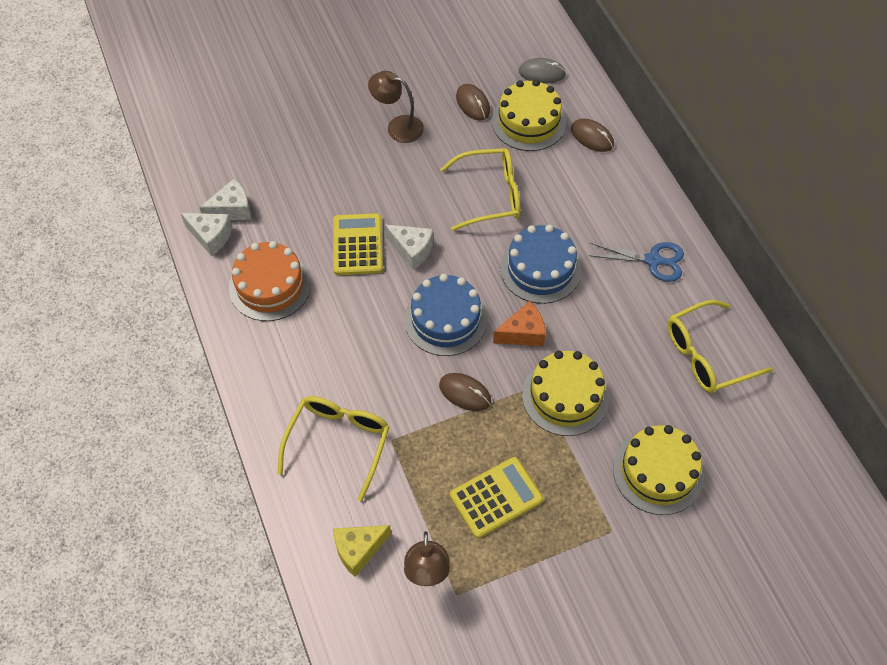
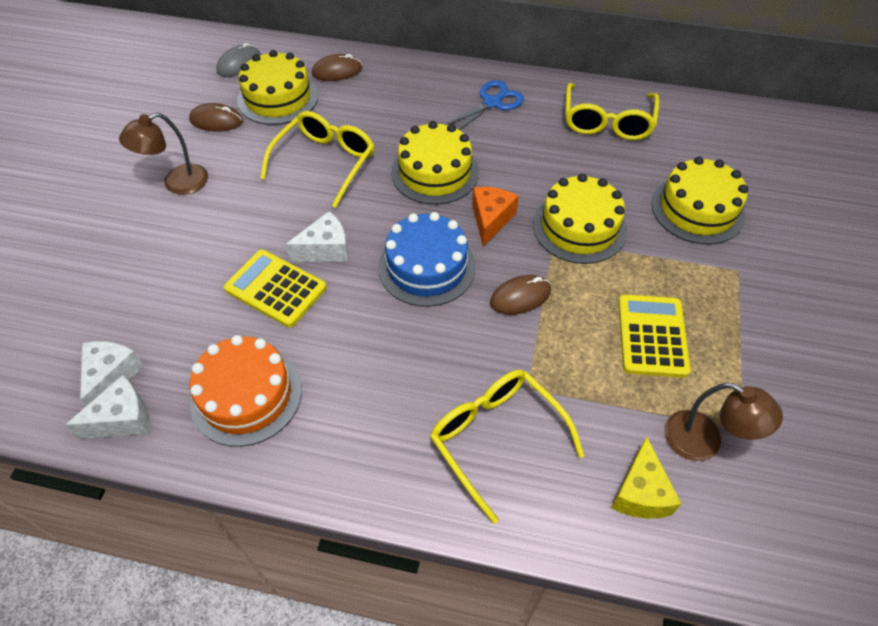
camera: 55 degrees left, 5 degrees down
blue cake [500,225,581,304] -> yellow cake [391,121,479,205]

